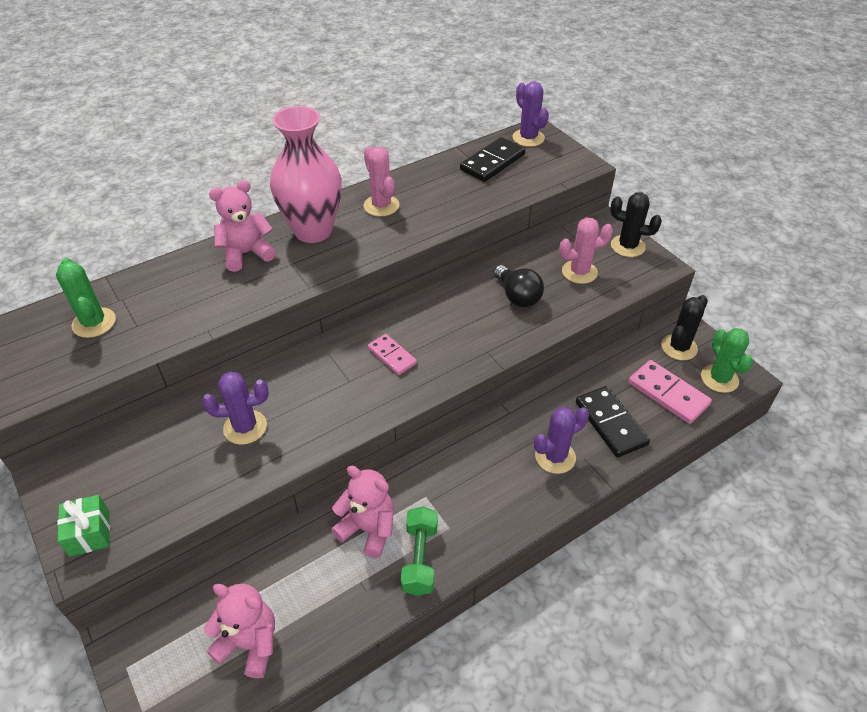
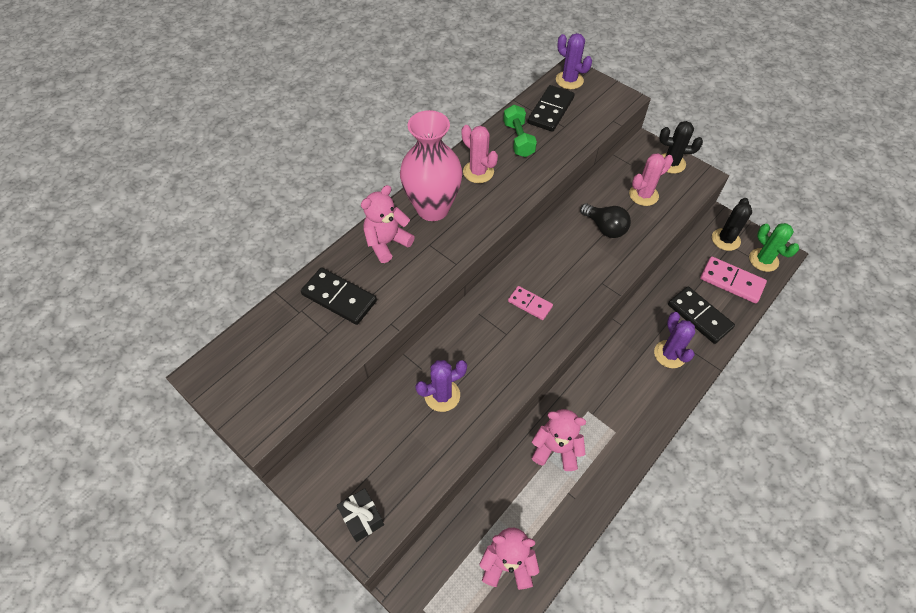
camera: 15 degrees left, 10 degrees up
green cactus [56,258,116,338] -> none
green gift [57,495,110,557] -> black gift [337,488,384,542]
green dumbbell [401,506,438,596] -> green dumbbell moved to [503,105,537,157]
purple cactus [534,407,589,474] -> purple cactus turned 60 degrees counterclockwise [654,312,695,368]
none -> black domino [301,268,377,325]

